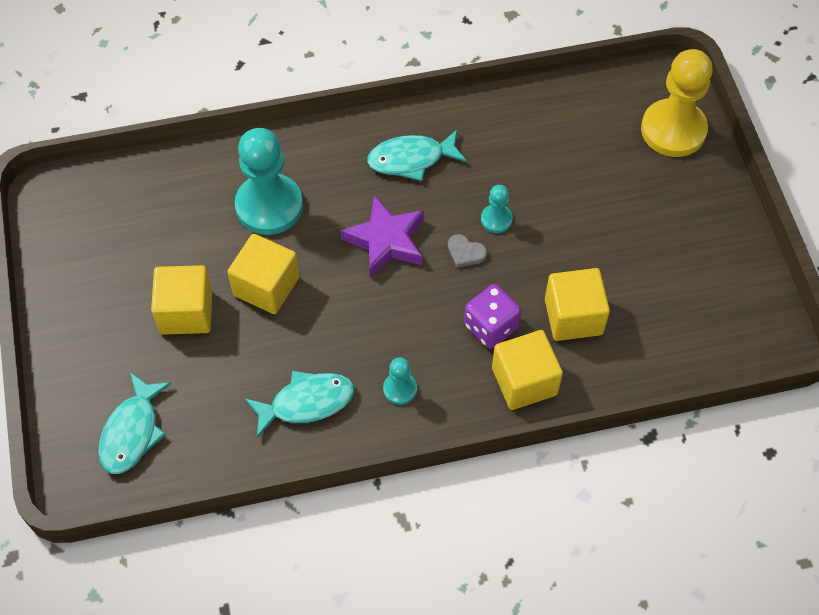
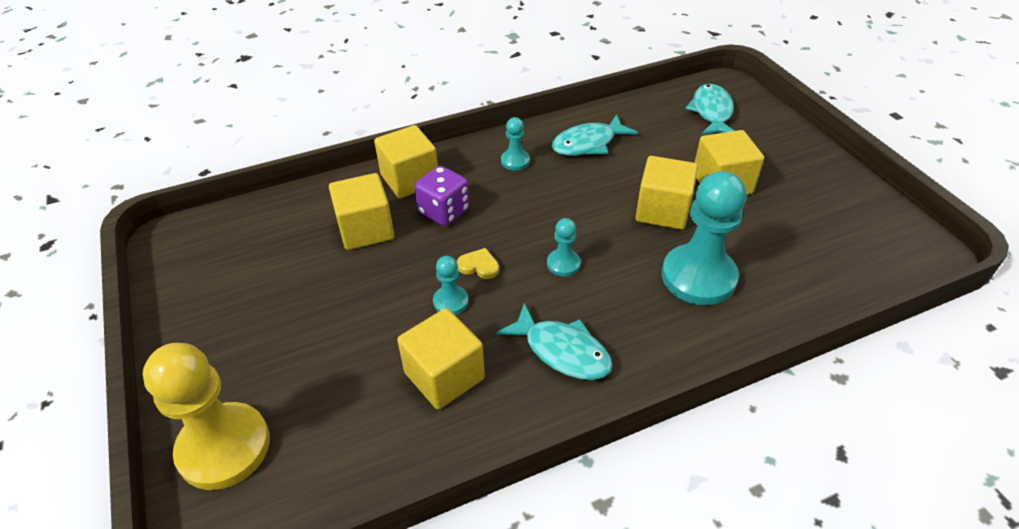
camera: 170 degrees right, 15 degrees down
purple star [340,195,424,277] -> turquoise pawn [547,218,581,277]
turquoise fish [367,129,467,181] -> turquoise fish turned 60 degrees clockwise [496,303,613,380]
grey heart [448,234,487,268] -> yellow heart [457,248,499,279]
none -> yellow cube [397,308,485,409]

